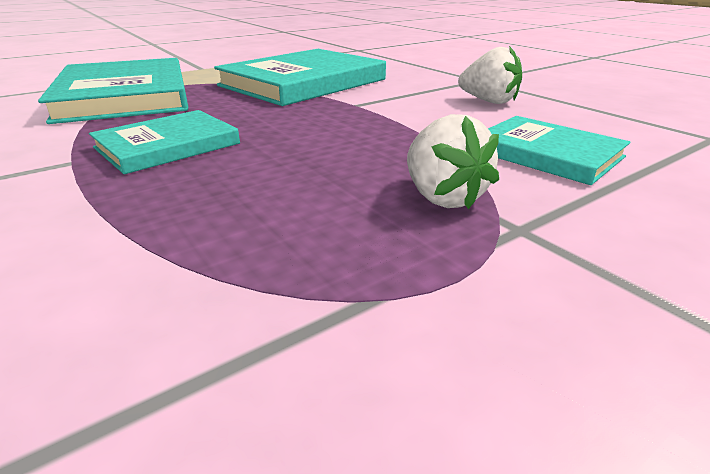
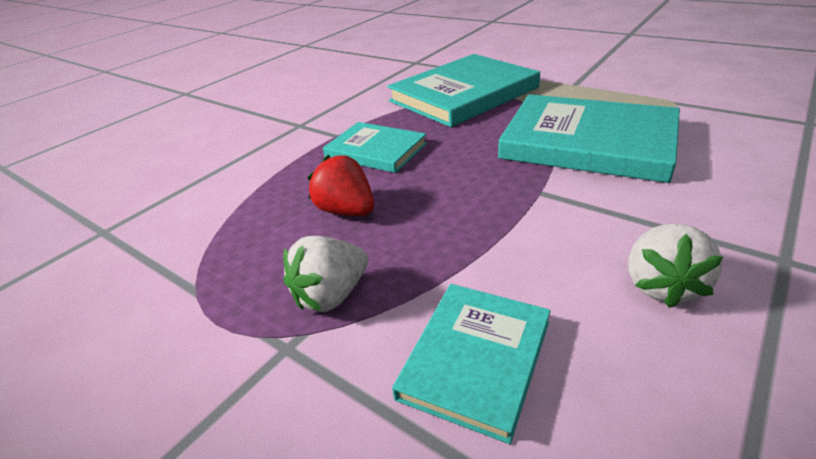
camera: 75 degrees right, 5 degrees up
none -> red strawberry [308,155,374,216]

